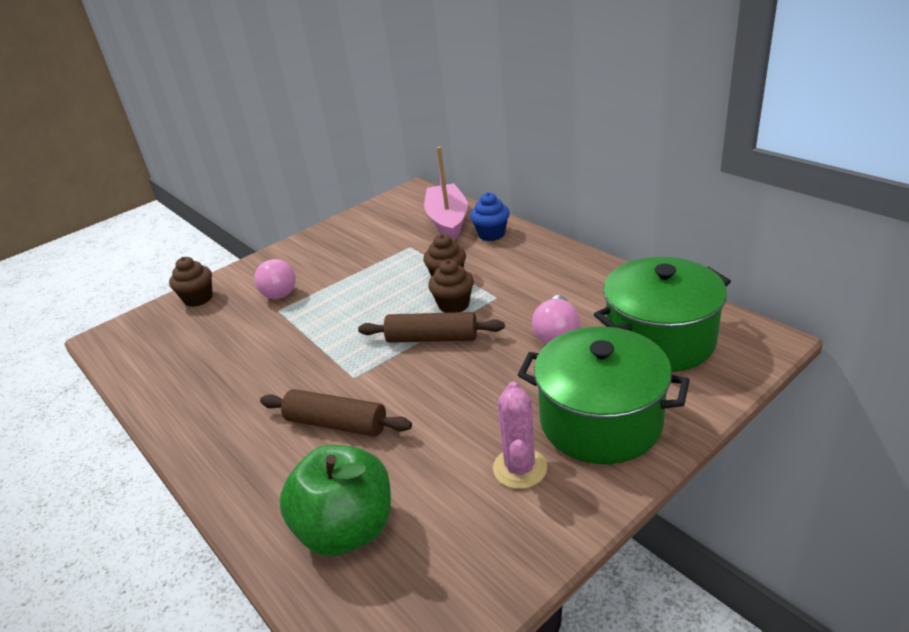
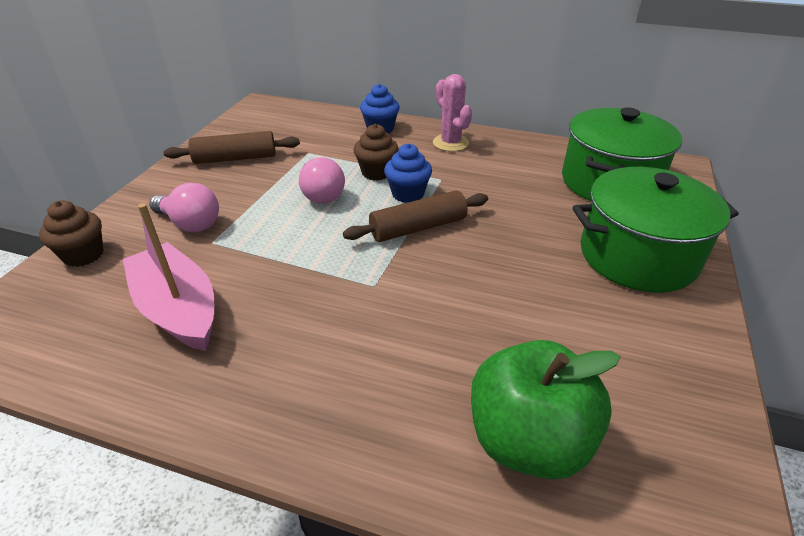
camera: 35 degrees left, 5 degrees up
brown rolling pin [260,389,412,437] -> brown rolling pin moved to [163,131,300,164]
pink boat [424,147,468,241] -> pink boat moved to [123,203,214,351]
brown cupcake [428,259,474,313] -> blue cupcake [384,143,432,203]
pink cactus [493,381,547,489] -> pink cactus moved to [433,74,472,152]
pink light bulb [532,295,580,344] -> pink light bulb moved to [299,157,345,204]

